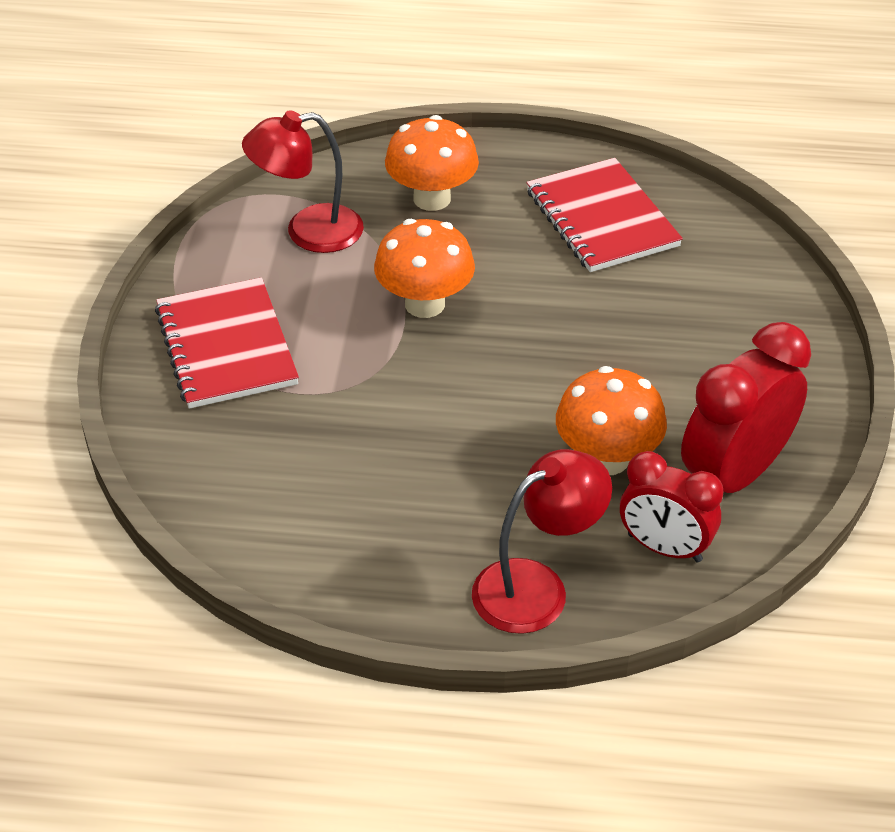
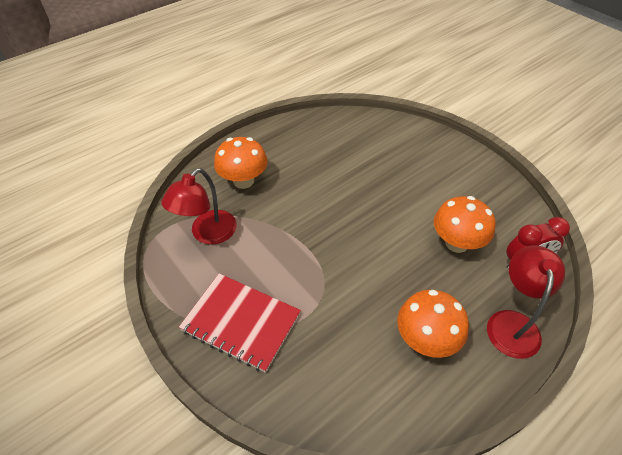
camera: 45 degrees left, 5 degrees up
orange mushroom [374,219,475,318] -> orange mushroom moved to [397,290,469,358]
red notebook [526,158,683,272] -> none
red clock [681,322,811,493] -> none

